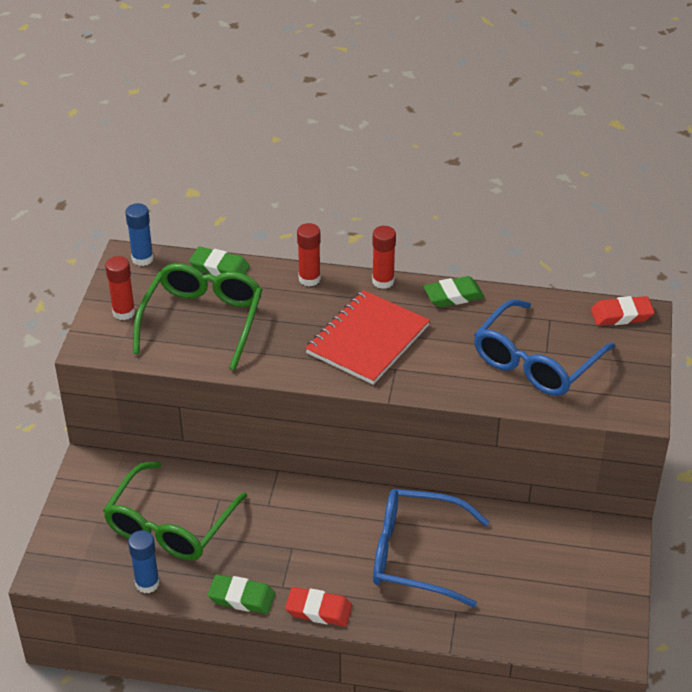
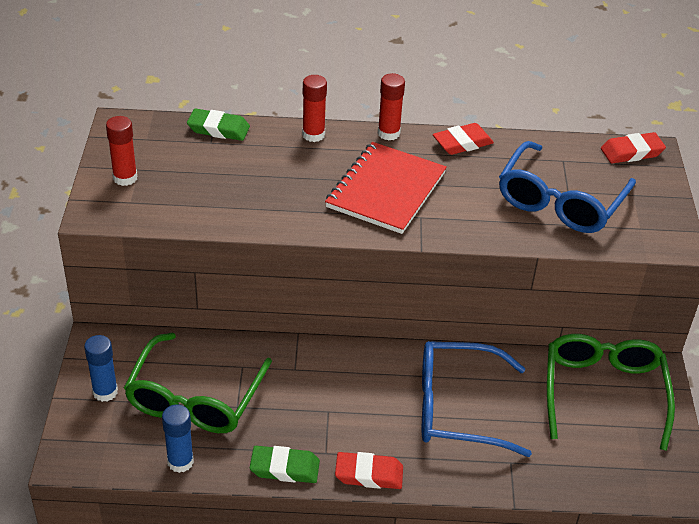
camera: 10 degrees left, 0 degrees up
blue glue stick [125,203,154,266] -> blue glue stick moved to [84,335,118,402]
green glasses [133,263,262,370] -> green glasses moved to [547,334,675,451]
green eraser [423,276,484,307] -> red eraser [433,123,494,155]

